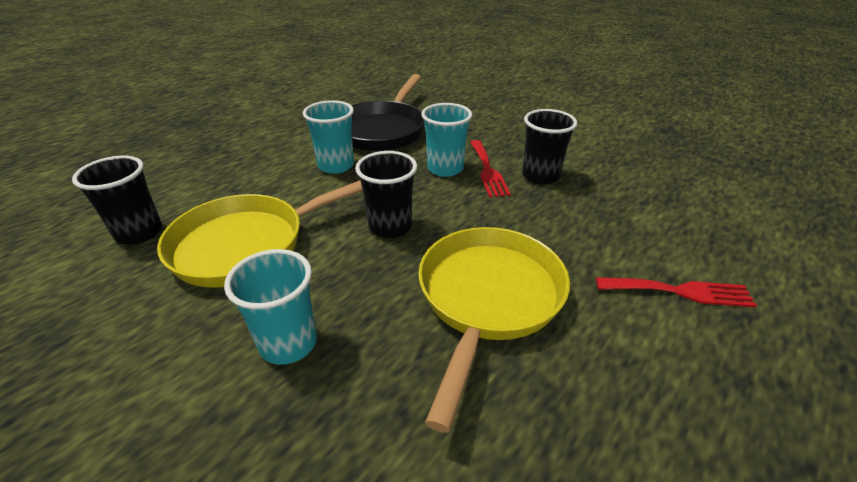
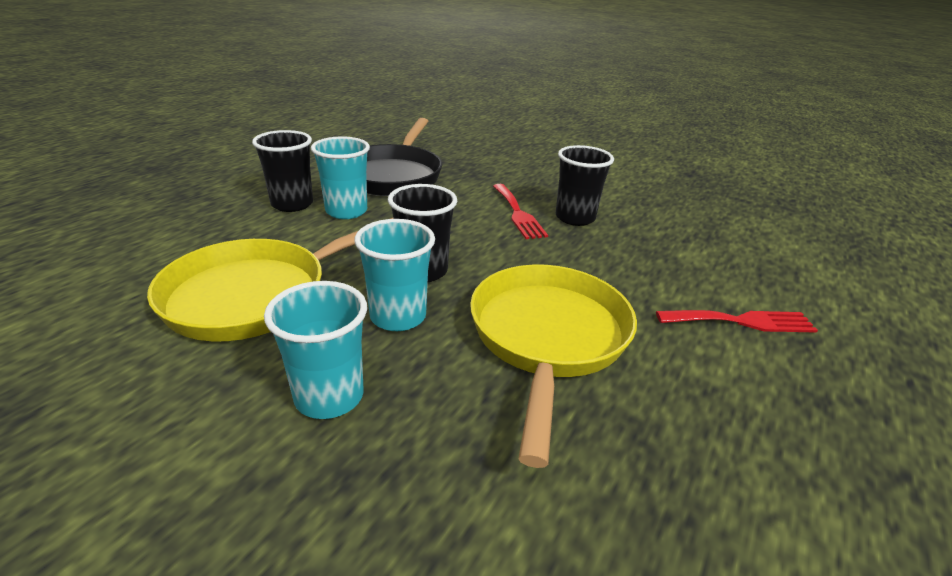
camera: 10 degrees left, 5 degrees down
black cup [72,156,162,244] -> black cup moved to [252,130,313,212]
turquoise cup [421,103,472,177] -> turquoise cup moved to [355,219,435,331]

